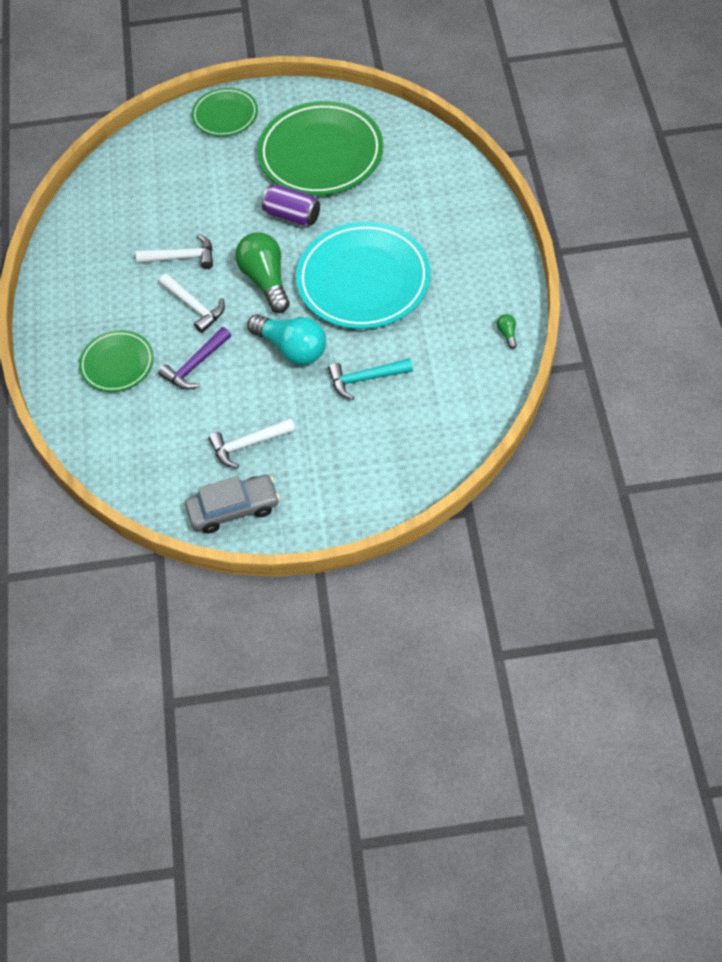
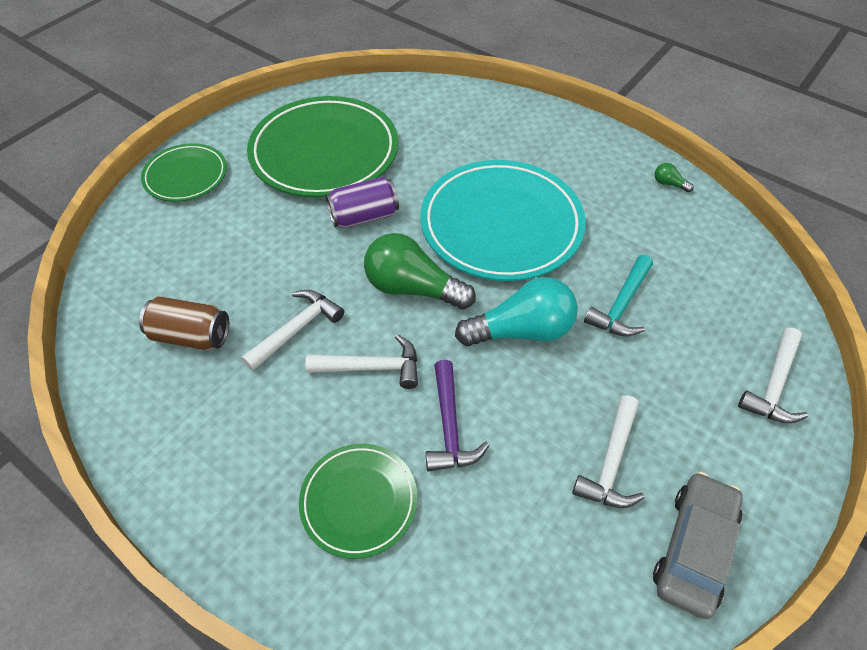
camera: 50 degrees left, 5 degrees down
none -> brown can [139,296,229,350]
none -> white hammer [738,328,808,423]

